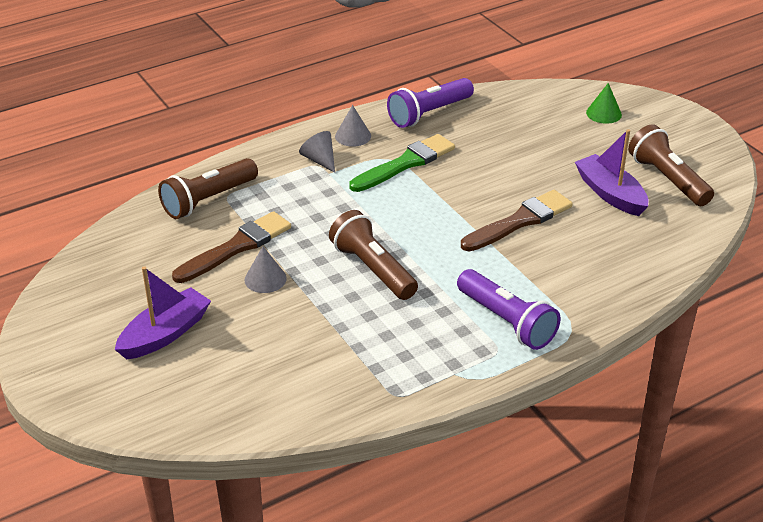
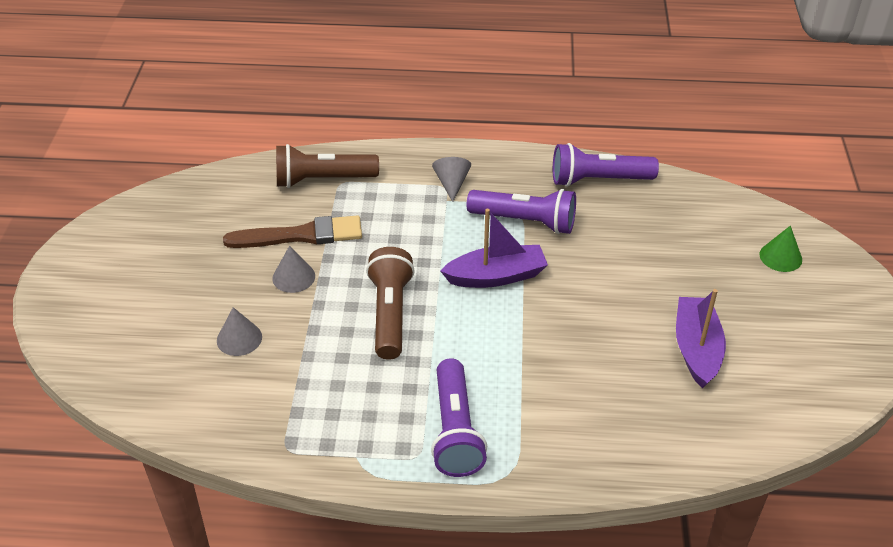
camera: 35 degrees right, 5 degrees up
purple boat [115,266,211,359] -> purple boat moved to [440,209,548,288]
grey cone [335,105,371,147] -> grey cone moved to [217,307,262,356]
green brush [350,134,455,192] -> purple flashlight [466,189,576,234]
brown brush [461,190,573,252] -> none
brown flashlight [628,124,714,206] -> none

